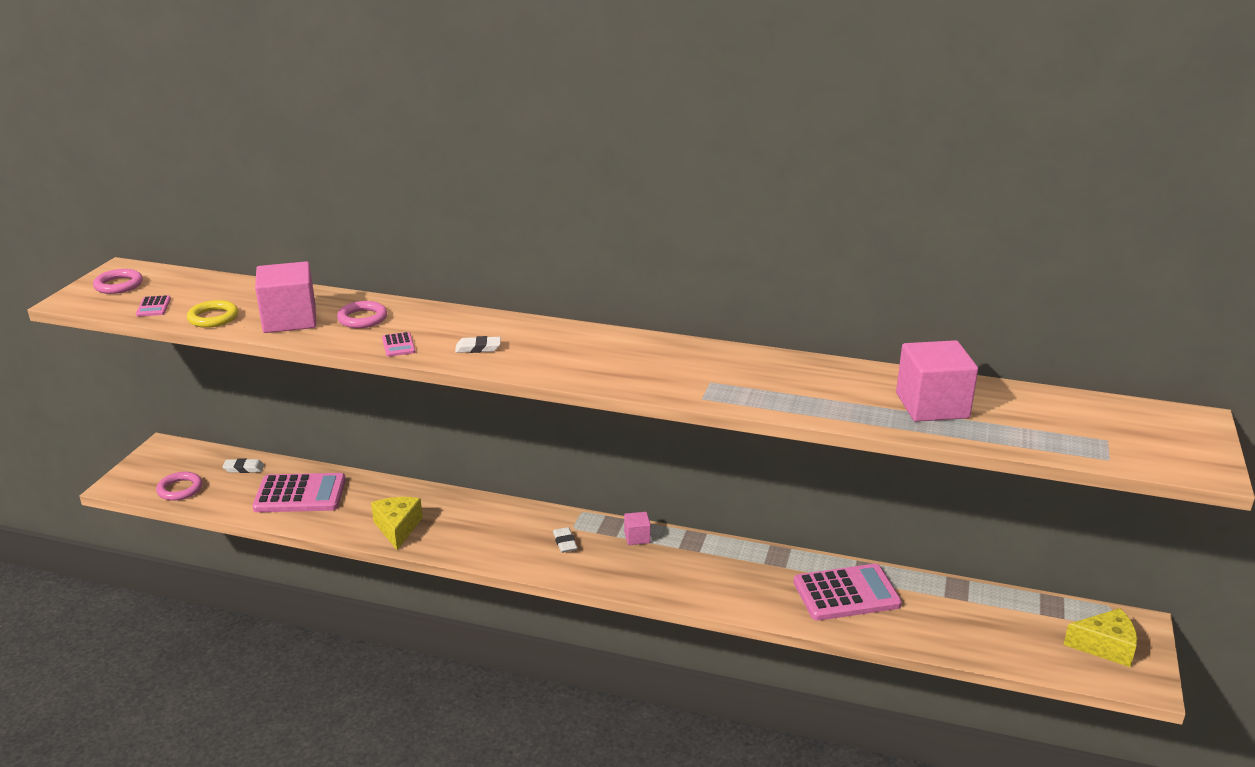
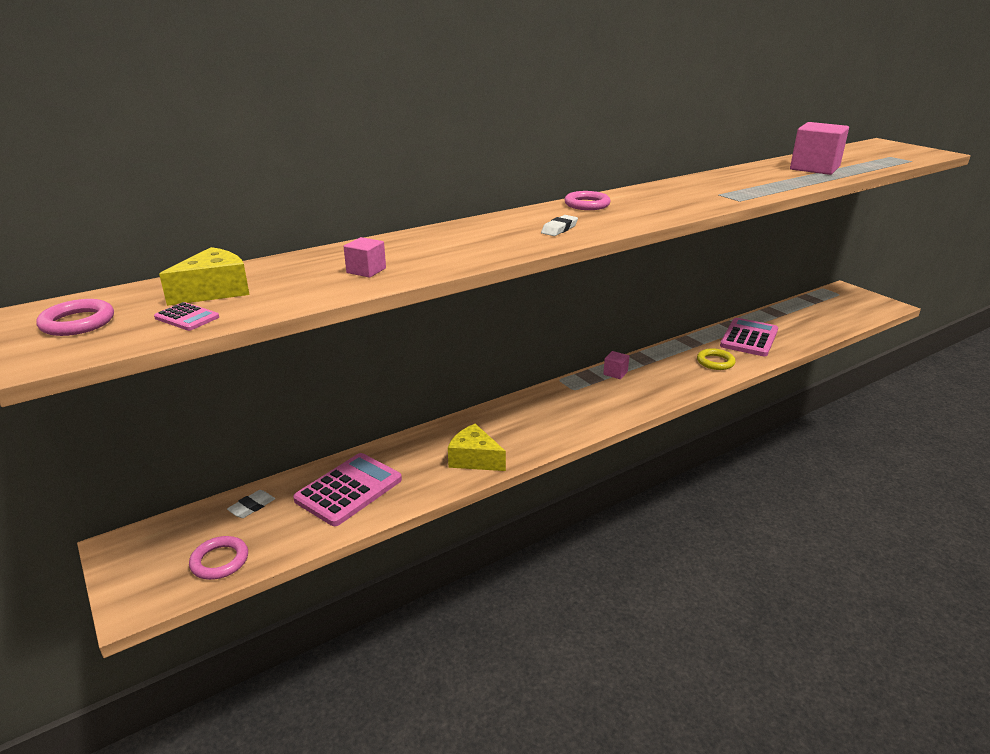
camera: 50 degrees left, 0 degrees up
yellow ring [187,300,238,328] -> yellow ring moved to [697,348,736,370]
pink cube [255,261,316,333] -> pink cube [344,237,386,278], size x0.48
pink ring [337,301,387,328] -> pink ring moved to [564,191,610,210]
pink calculator [382,332,415,357] -> none
white eraser [553,527,578,553] -> none
yellow cheese [1063,608,1137,667] -> yellow cheese moved to [159,247,250,306]

